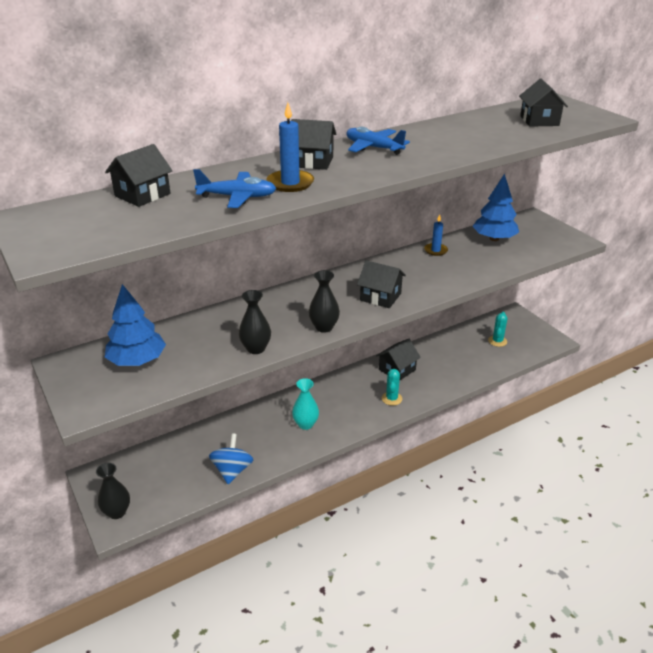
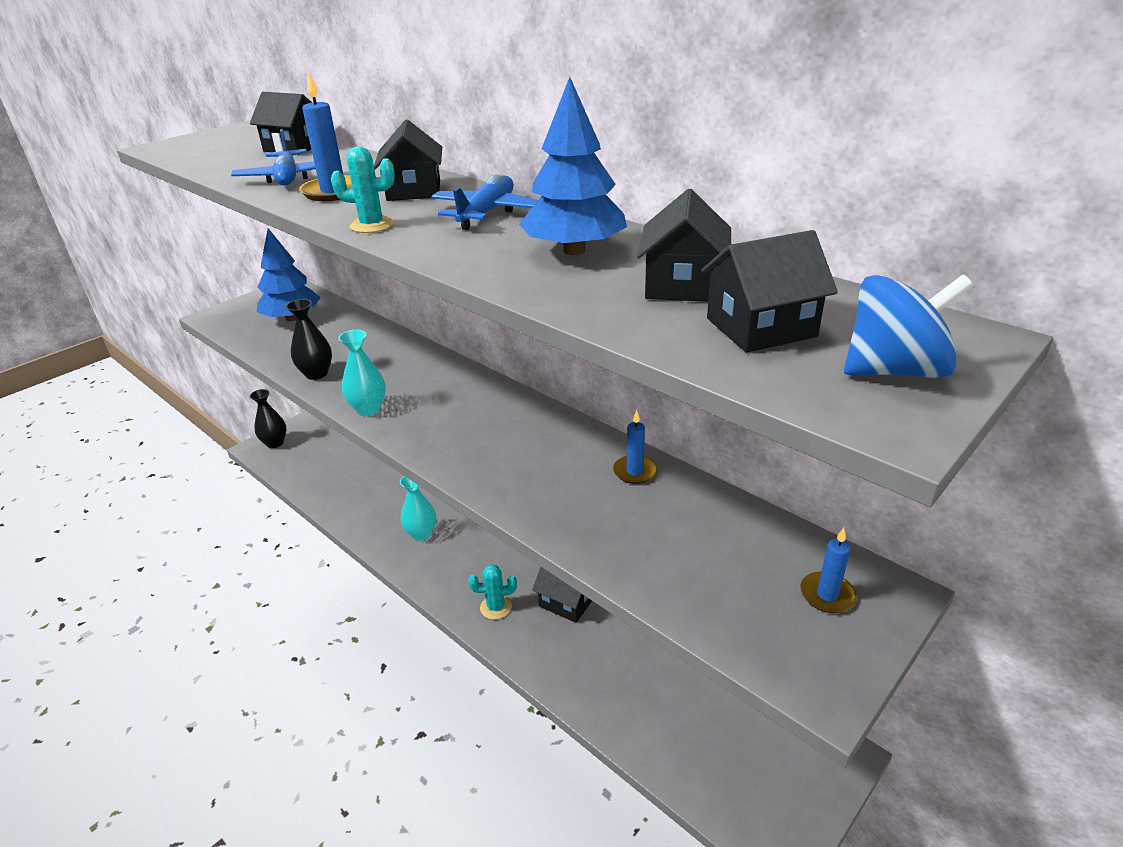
camera: 75 degrees right, 0 degrees up
blue spinning top [209,433,253,484] -> blue spinning top moved to [844,274,973,378]
black vase [309,270,340,333] -> turquoise vase [338,330,386,416]
black house [357,260,406,308] -> black house moved to [637,189,731,302]
blue tree [472,174,519,241] -> blue tree moved to [519,77,627,255]
turquoise cactus [488,312,507,347] -> turquoise cactus moved to [331,147,395,233]
none -> blue candle [800,528,857,613]

